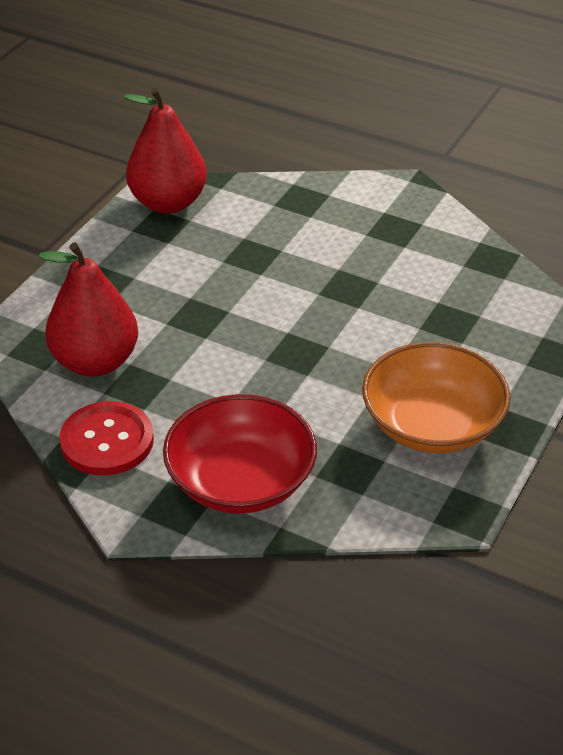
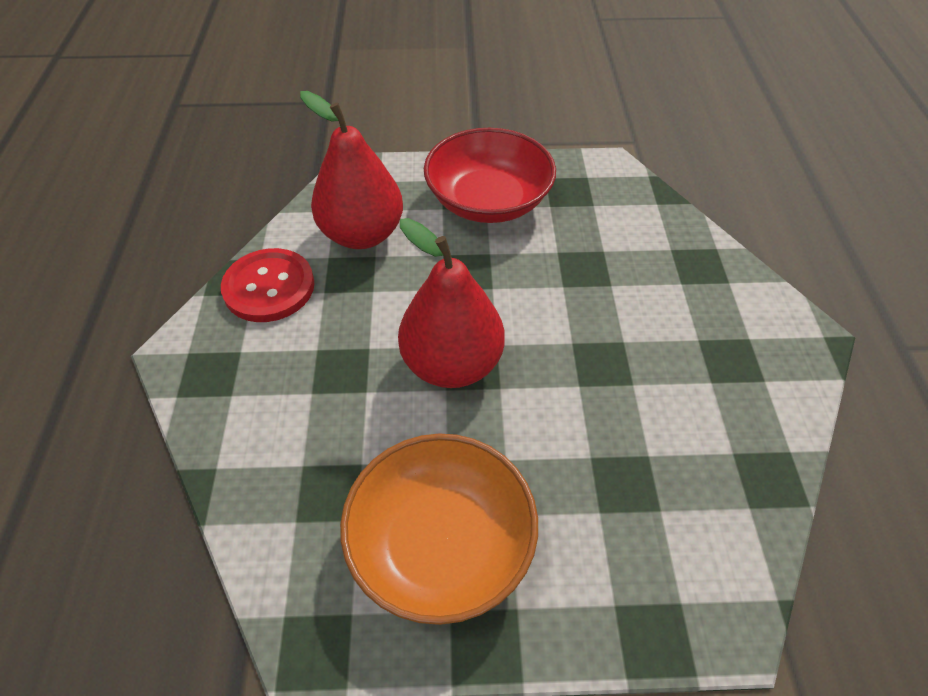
camera: 60 degrees right, 10 degrees up
red pear [124,88,207,214] -> red pear moved to [398,218,505,388]
red bowl [163,394,317,514] -> red bowl moved to [424,128,556,223]

